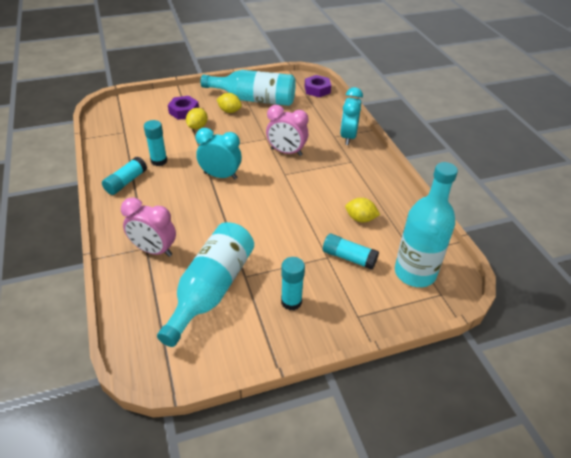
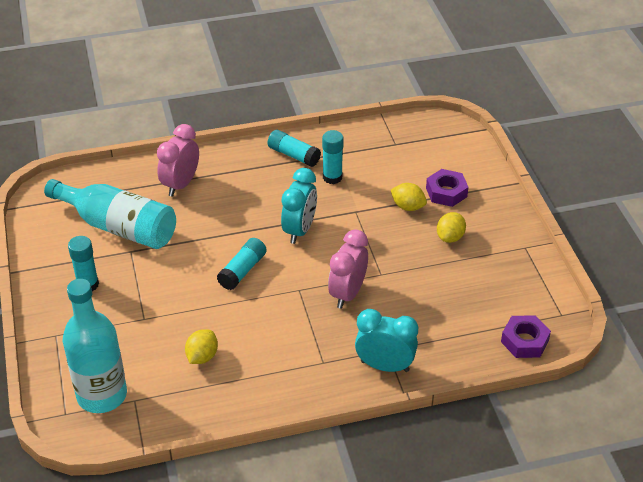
camera: 95 degrees right, 0 degrees up
turquoise bottle [201,70,296,106] -> none
turquoise glue stick [323,234,379,270] -> turquoise glue stick moved to [217,238,267,290]

